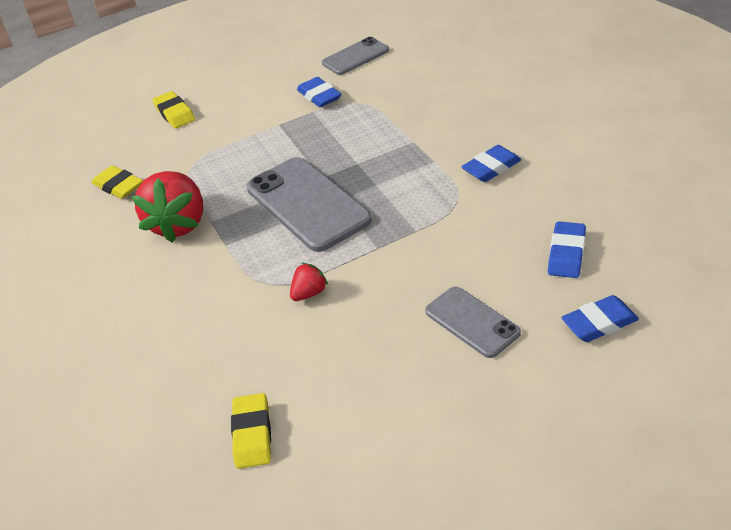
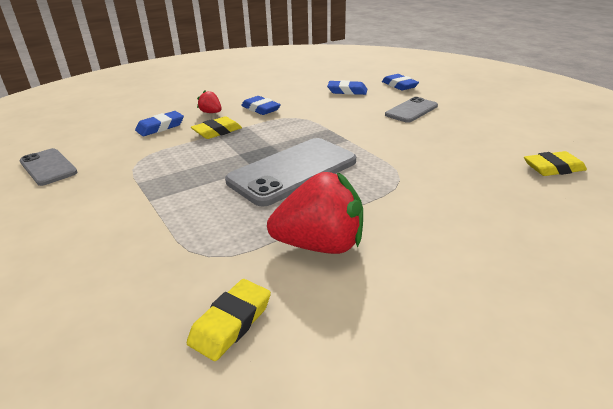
camera: 100 degrees left, 10 degrees down
yellow eraser [152,91,195,128] -> yellow eraser moved to [191,116,242,139]
red strawberry [290,263,328,301] -> red strawberry moved to [197,90,222,113]
blue eraser [297,77,341,107] -> blue eraser moved to [135,111,184,136]

